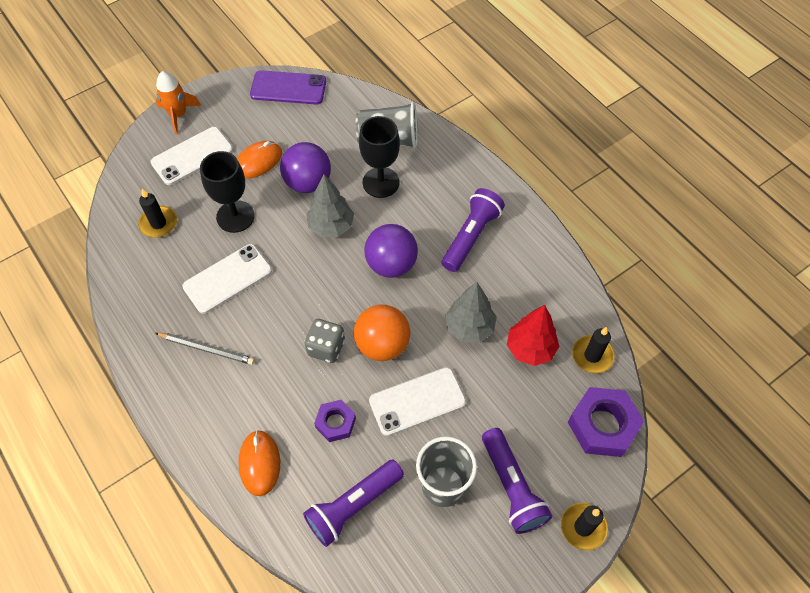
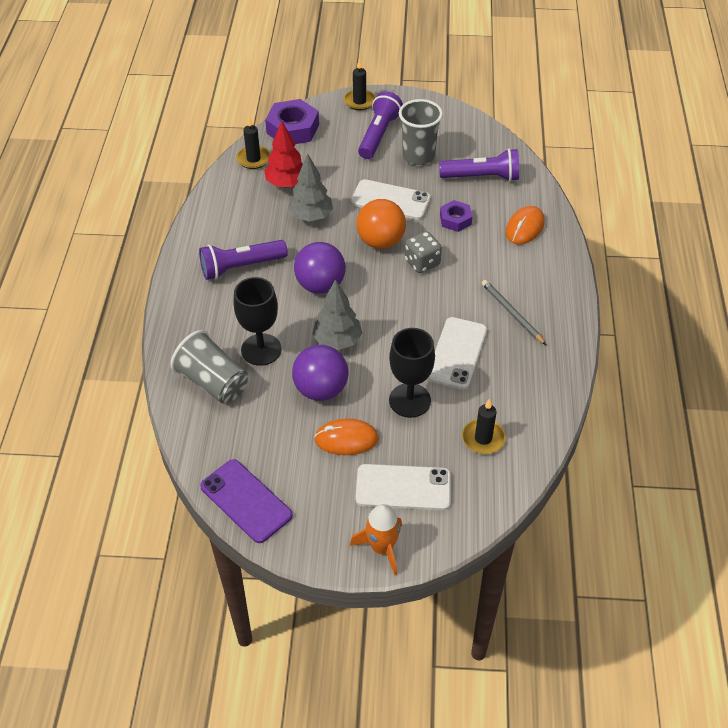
camera: 140 degrees left, 10 degrees down
white phone [182,244,272,314] -> white phone turned 75 degrees counterclockwise [427,317,487,389]

